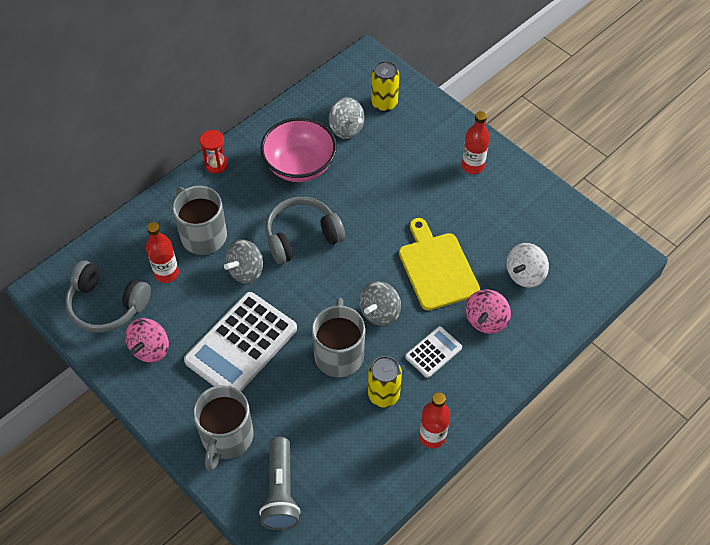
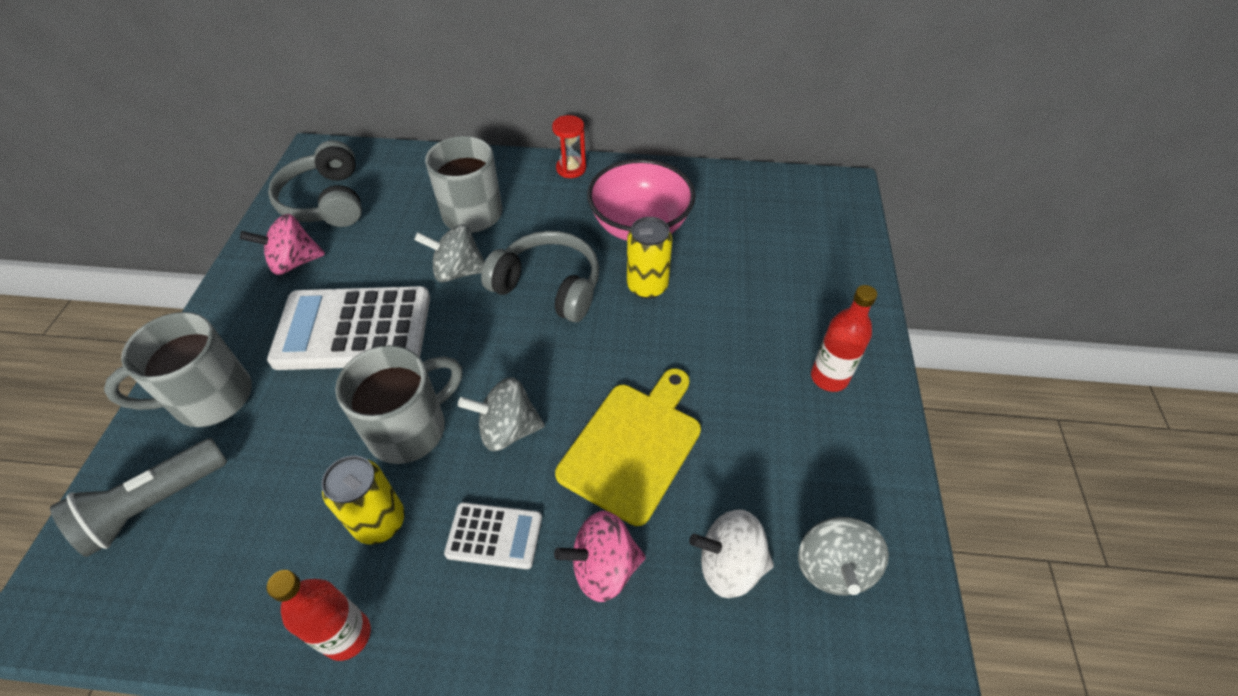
camera: 50 degrees right, 5 degrees down
red bottle [146,222,179,283] -> none
grey spinning top [329,97,365,139] -> grey spinning top moved to [798,517,889,595]
yellow can [371,61,399,112] -> yellow can moved to [627,217,672,299]

